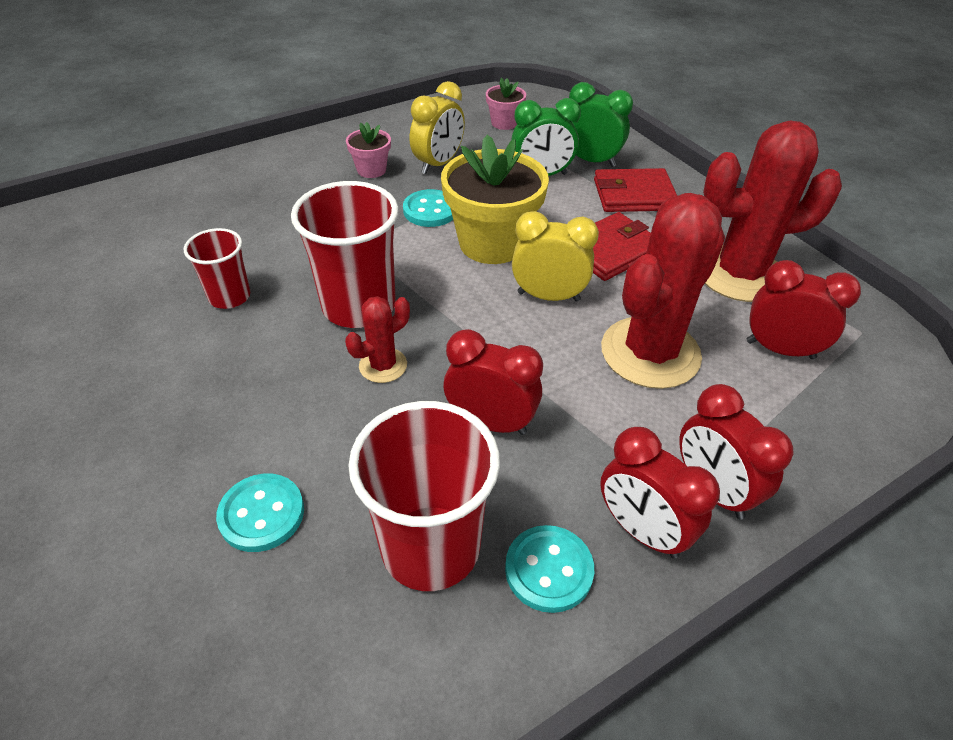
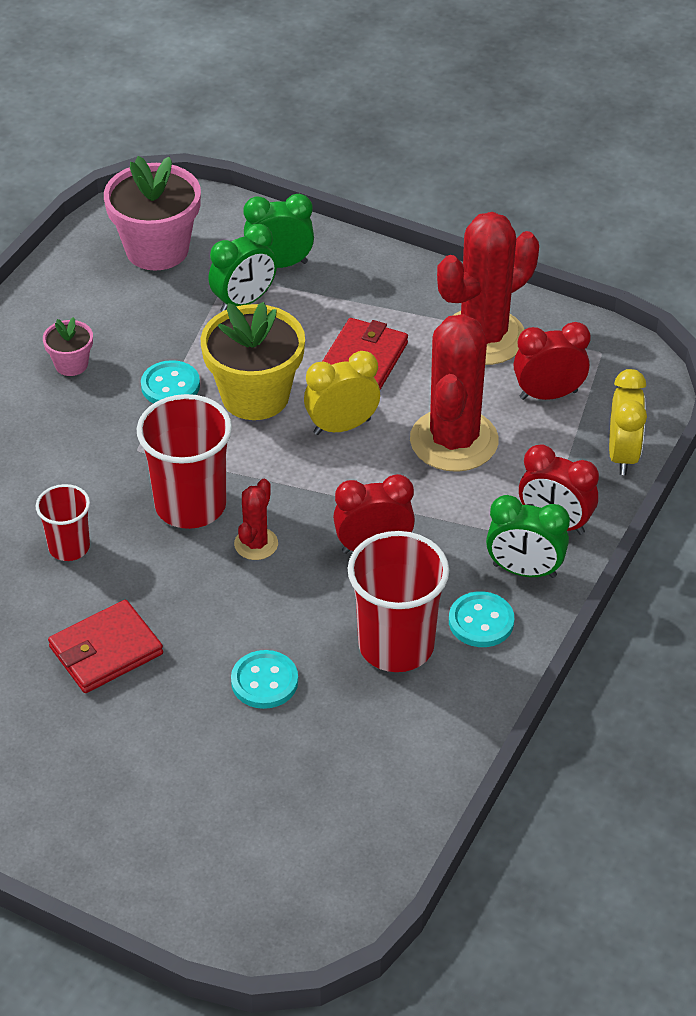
camera: 30 degrees left, 0 degrees up
yellow clock [410,81,465,174] -> yellow clock moved to [609,369,647,475]
pink flower pot [486,78,526,130] -> pink flower pot [104,156,201,271], size x2.02
red wallet [594,168,677,212] -> red wallet moved to [48,600,163,693]
red clock [600,427,720,559] -> green clock [486,495,570,578]

